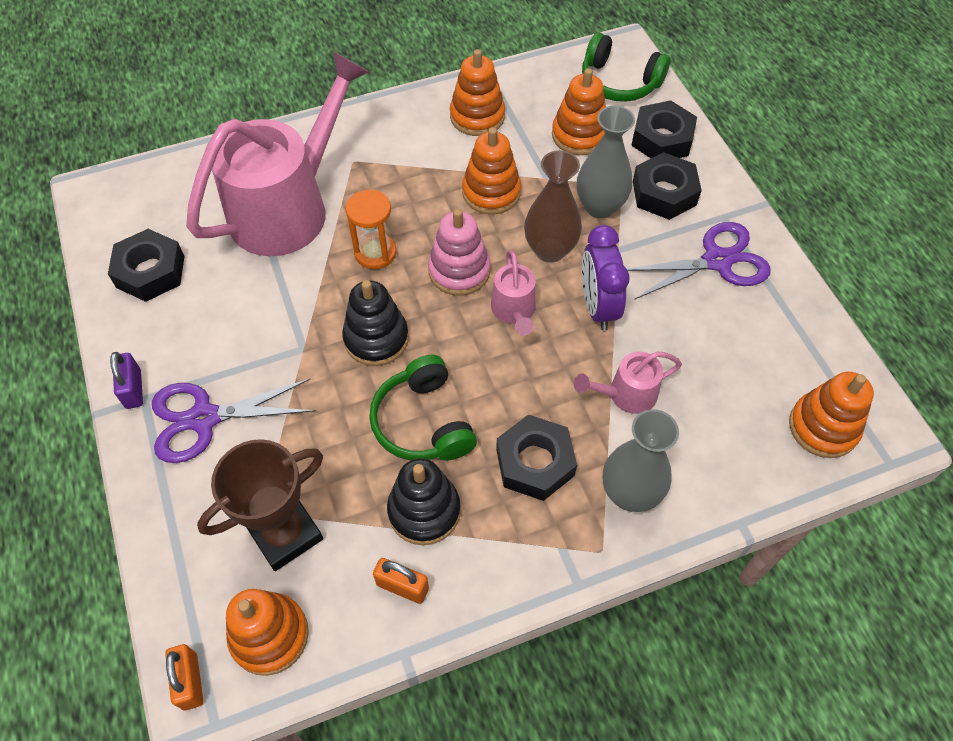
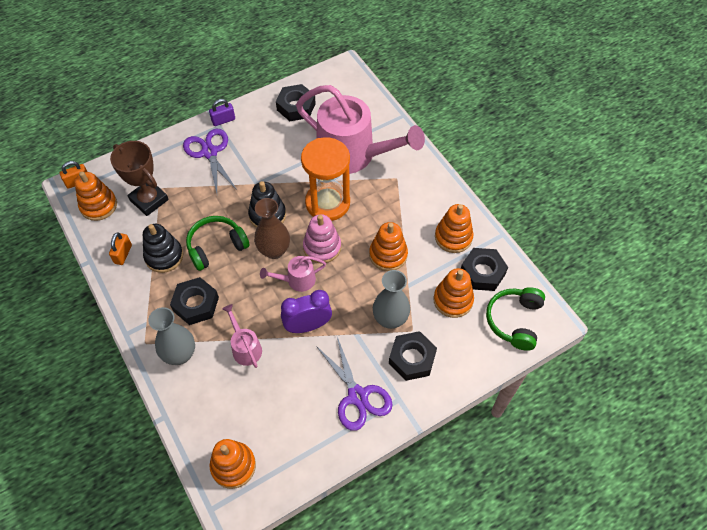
camera: 80 degrees right, 0 degrees up
orange hourglass [346,190,396,269] -> orange hourglass [301,137,350,221], size x1.77
brown vase [524,150,582,263] -> brown vase moved to [254,198,290,259]
black nut [631,100,697,158] -> black nut moved to [461,248,508,291]

